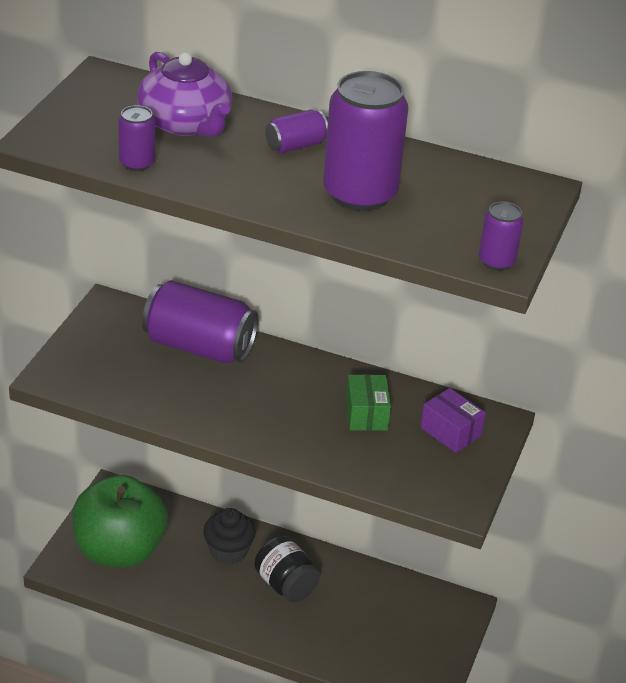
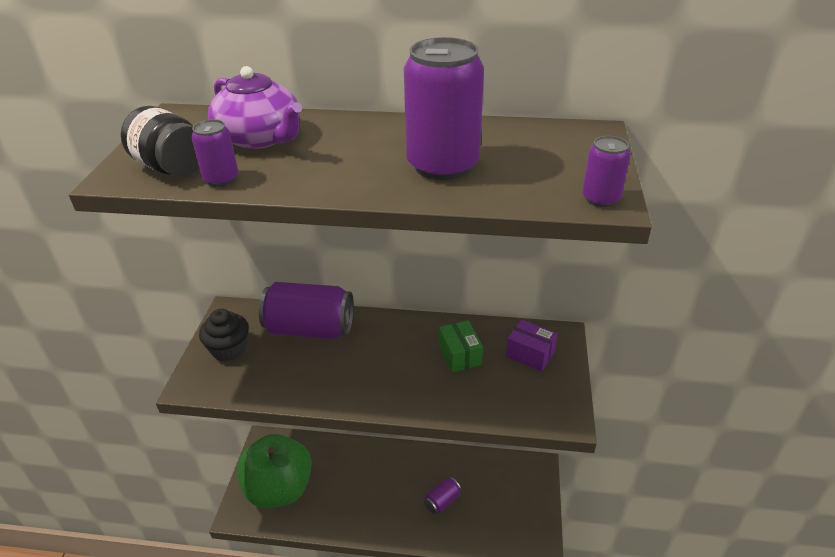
camera: 10 degrees left, 0 degrees up
black cupcake [203,508,256,564] -> black cupcake moved to [199,309,249,362]
black jar [254,536,320,602] -> black jar moved to [121,106,199,177]
purple can [265,110,328,153] -> purple can moved to [424,477,461,514]

